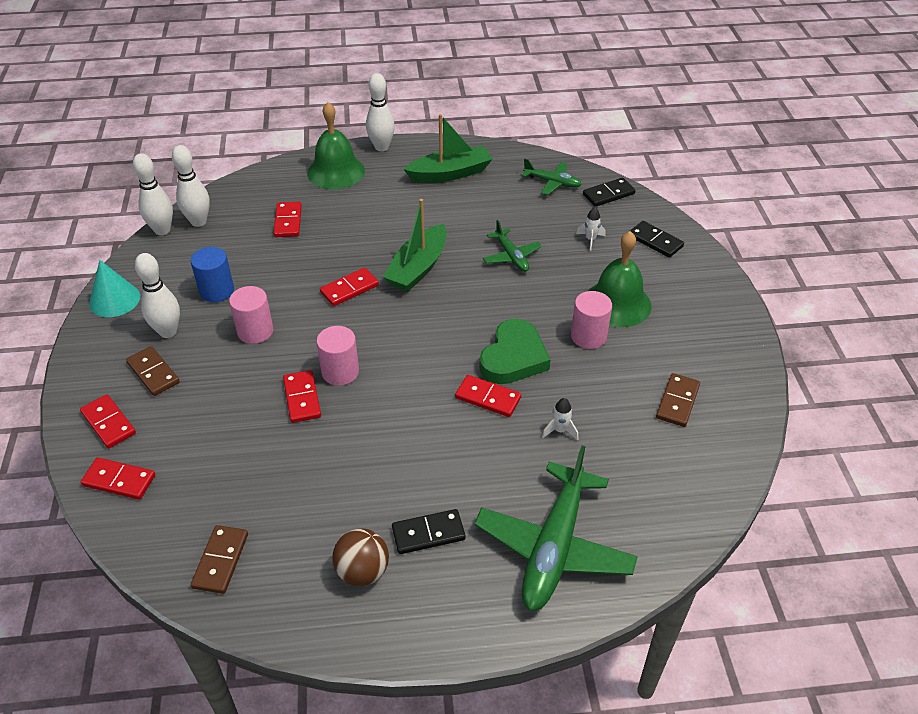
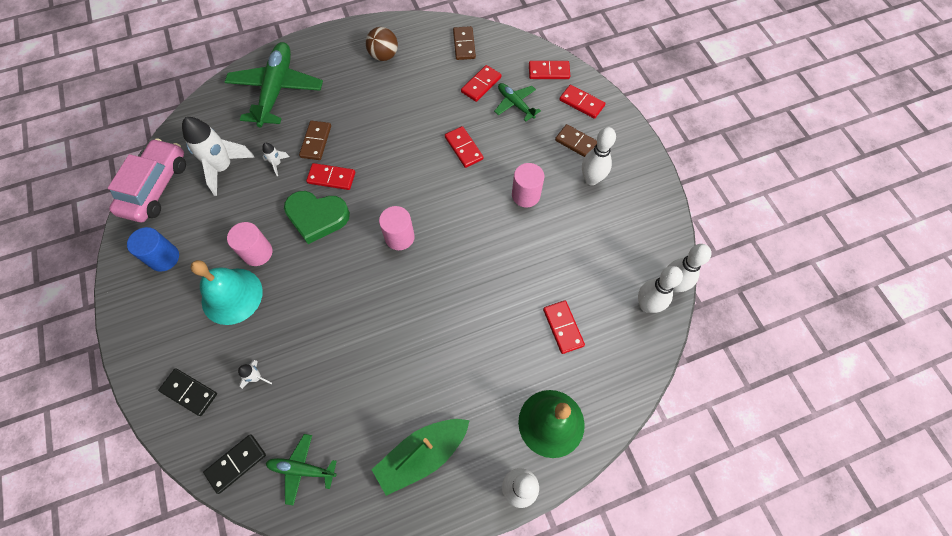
camera: 165 degrees right, 20 degrees up
turquoise cone [89,260,140,317] -> none
blue cylinder [191,247,234,302] -> blue cylinder moved to [127,227,179,272]
pink cylinder [316,326,359,386] -> pink cylinder moved to [379,206,415,250]
red domino [320,268,379,306] -> red domino moved to [461,65,502,102]
green boat [383,199,447,292] -> none
black domino [392,509,466,554] -> none
green heart [480,319,551,384] -> green heart turned 90 degrees counterclockwise [284,191,350,244]
green plane [483,220,542,272] -> green plane moved to [494,83,541,121]
green bell [588,231,651,327] -> turquoise bell [190,260,263,325]
brown domino [656,373,700,427] -> brown domino moved to [299,121,331,160]
none -> pink car [108,138,186,222]
none -> white rocket [182,117,255,196]

